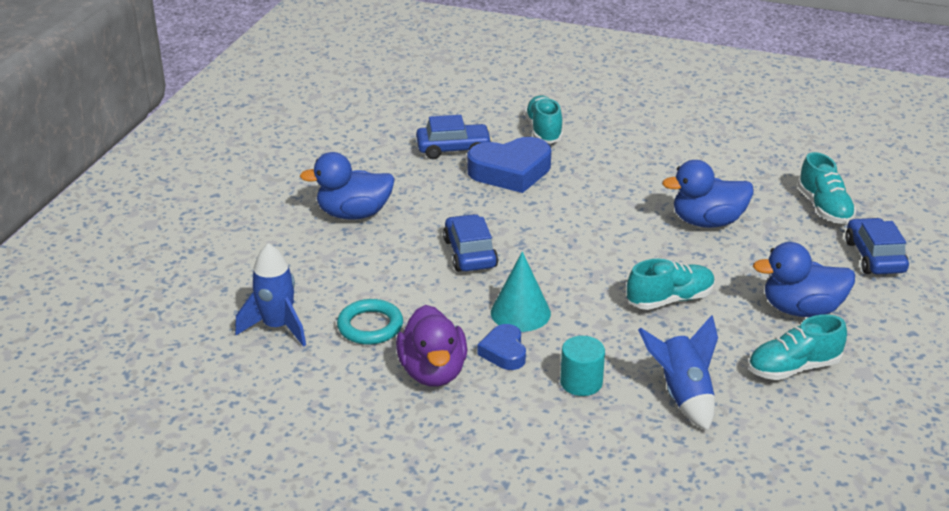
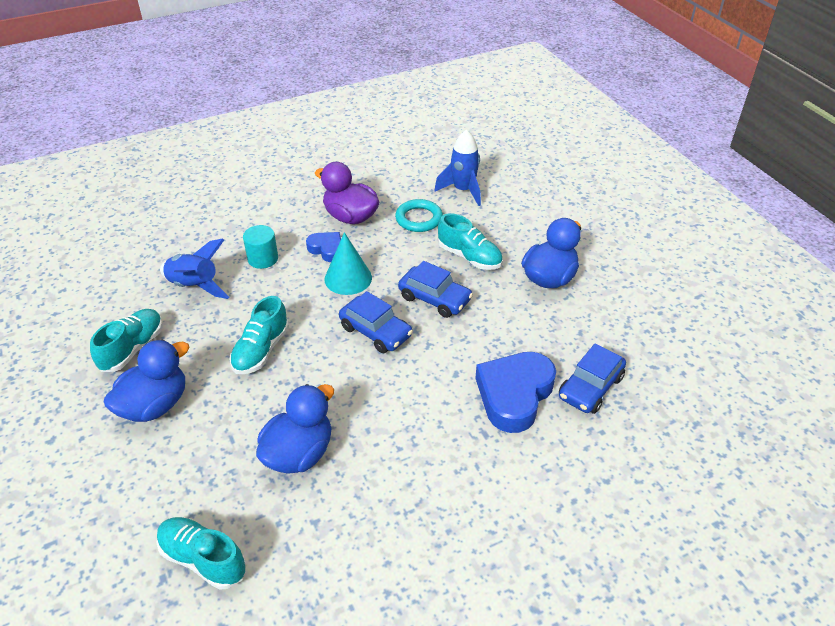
camera: 135 degrees right, 10 degrees up
turquoise shoe [525,95,563,144] -> turquoise shoe moved to [438,213,503,270]
blue car [845,218,909,274] -> blue car moved to [339,291,413,353]

